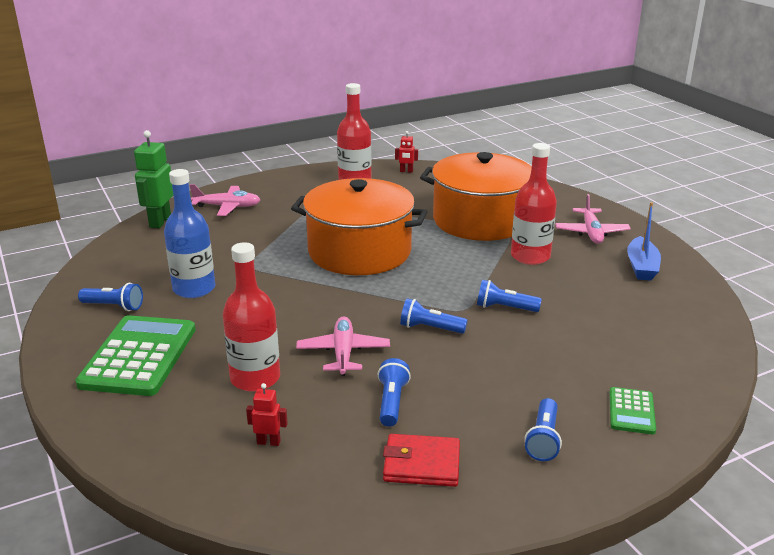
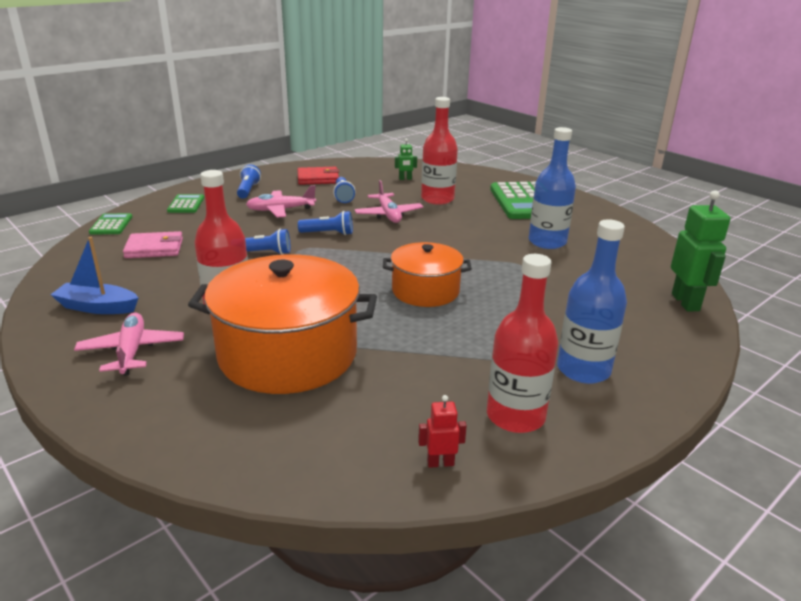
camera: 165 degrees right, 0 degrees up
blue flashlight [78,283,143,311] -> none
pink plane [190,184,260,216] -> pink plane moved to [246,185,316,218]
red robot [246,383,288,446] -> green robot [395,139,417,180]
orange pot [291,178,428,275] -> orange pot [383,242,472,307], size x0.58
blue boat [627,202,661,281] -> blue boat turned 75 degrees counterclockwise [50,237,138,314]
none -> green calculator [89,213,132,234]
none -> pink wallet [123,231,183,258]
none -> blue bottle [557,219,627,384]

